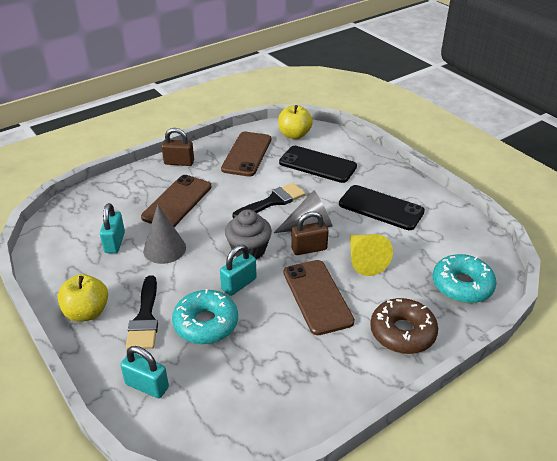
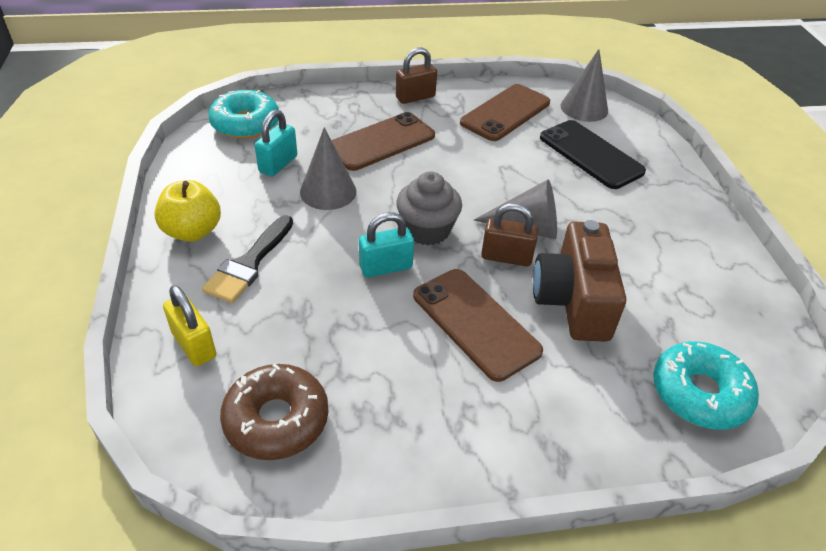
camera: 25 degrees right, 5 degrees up
turquoise padlock [120,346,169,398] -> yellow padlock [163,285,216,366]
brown padlock [161,128,194,166] -> brown padlock turned 60 degrees counterclockwise [396,47,437,104]
turquoise donut [172,289,238,344] -> turquoise donut moved to [208,90,279,139]
black brush [232,183,305,218] -> none
yellow apple [278,105,313,139] -> grey cone [560,49,608,122]
brown phone [284,260,355,335] -> brown phone turned 45 degrees counterclockwise [413,269,543,382]
black phone [339,185,425,230] -> none
yellow cone [350,234,393,276] -> brown camera [533,220,626,342]
brown donut [370,298,438,354] -> brown donut moved to [220,363,328,460]

